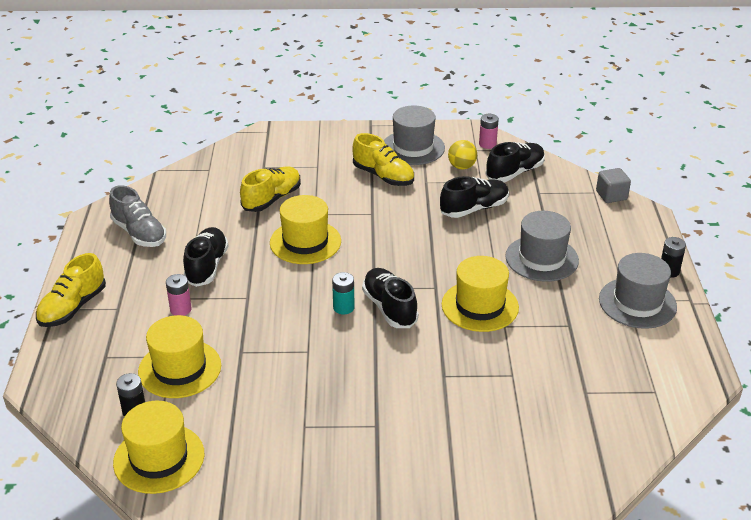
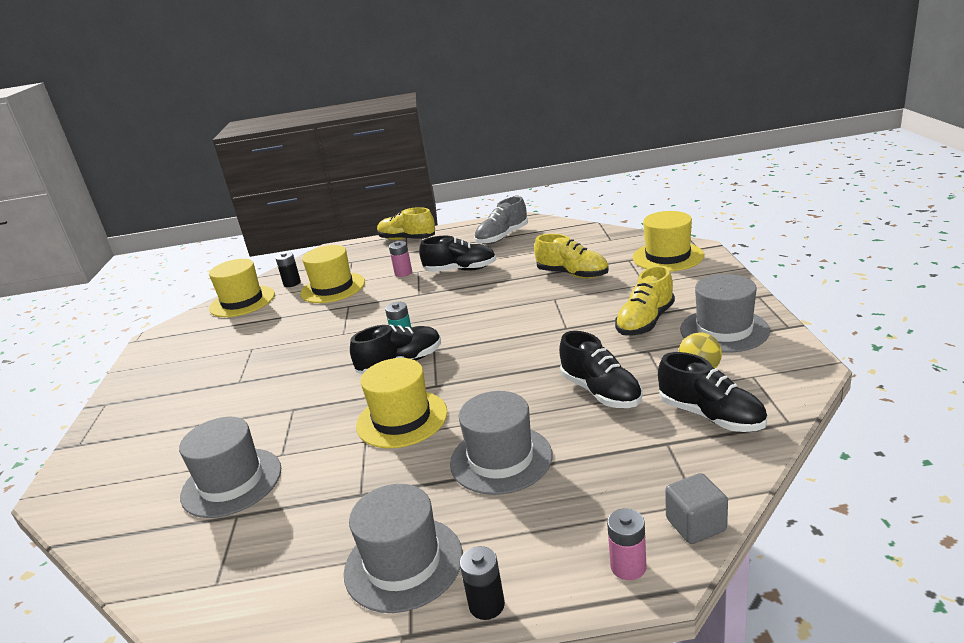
camera: 90 degrees right, 10 degrees down
yellow hat [270,195,341,264] -> yellow hat moved to [633,211,704,272]
pink battery [479,114,499,149] -> pink battery moved to [607,509,647,580]
none -> grey hat [179,417,281,518]

